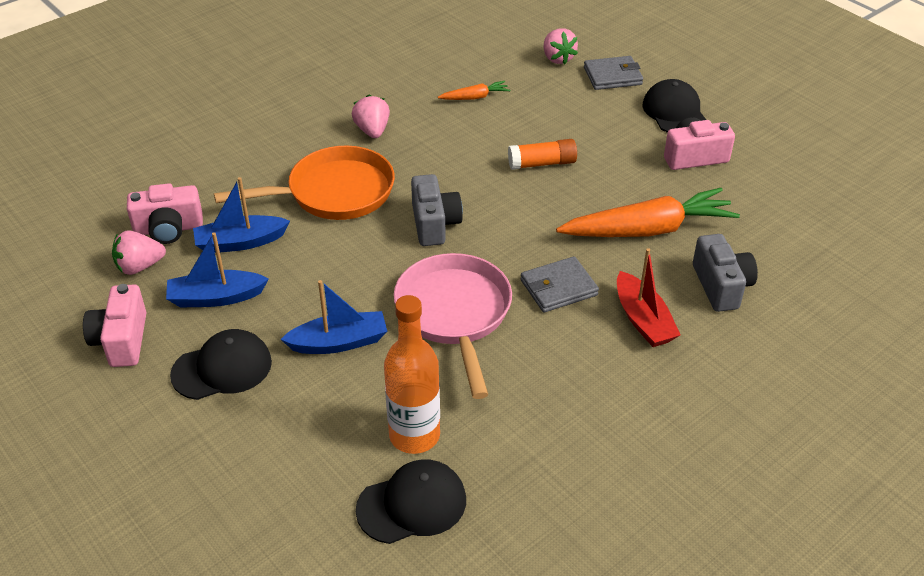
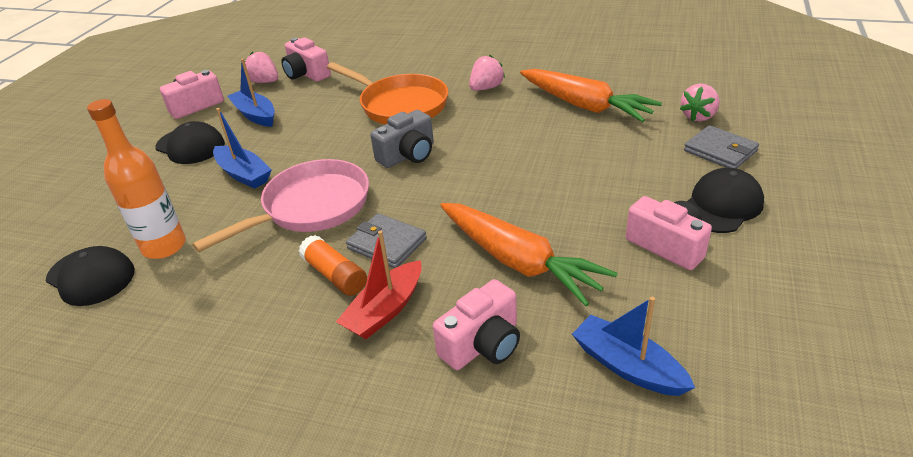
camera: 60 degrees right, 5 degrees down
blue boat [193,177,290,253] -> blue boat moved to [572,297,695,396]
orange carrot [438,81,510,100] -> orange carrot [520,69,662,122], size x2.18
orange glue stick [508,139,577,170] -> orange glue stick moved to [299,235,367,296]
grey camera [693,234,758,312] -> pink camera [433,279,520,370]

